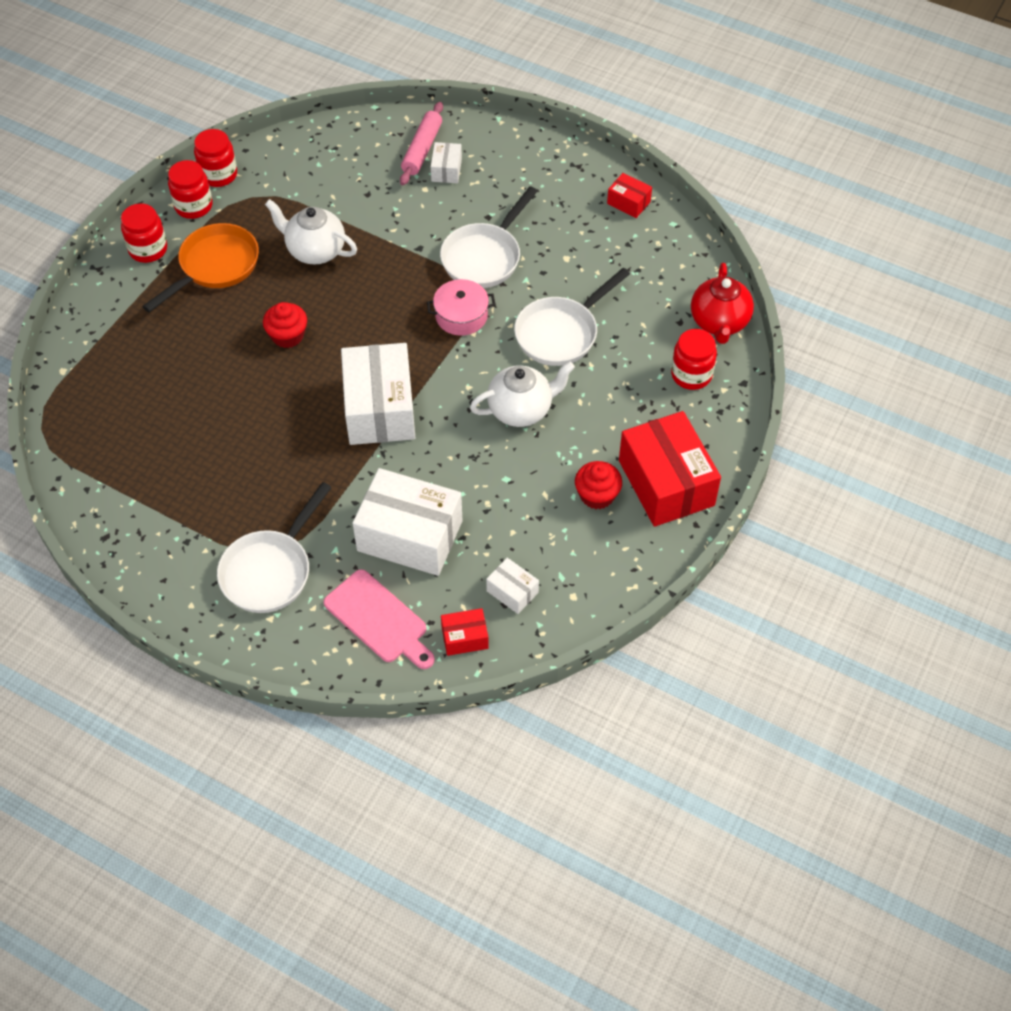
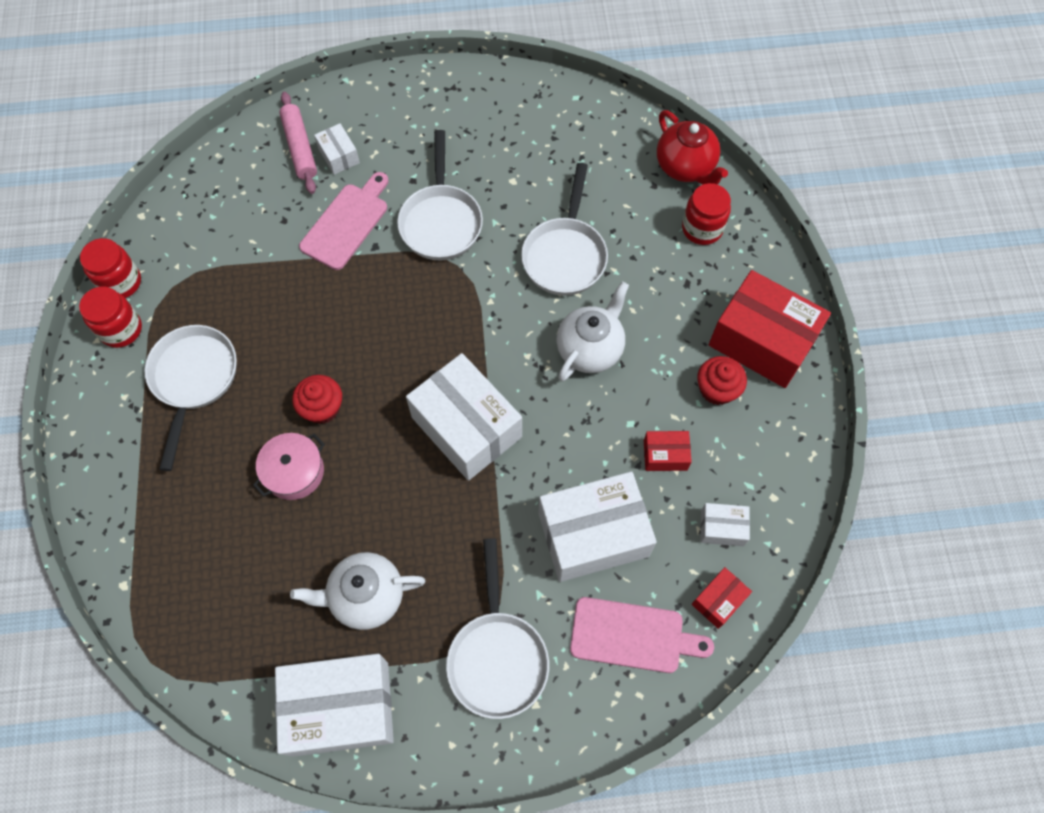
camera: 35 degrees left, 10 degrees up
red jar [121,203,167,263] -> none
orange pan [142,223,259,313] -> white pan [145,325,237,471]
white teapot [265,199,357,265] -> white teapot moved to [290,552,425,630]
pink pot [427,279,496,336] -> pink pot moved to [253,433,325,500]
red box [607,173,652,218] -> red box moved to [644,431,692,471]
none -> white box [275,654,394,757]
none -> pink cutting board [299,172,388,270]

